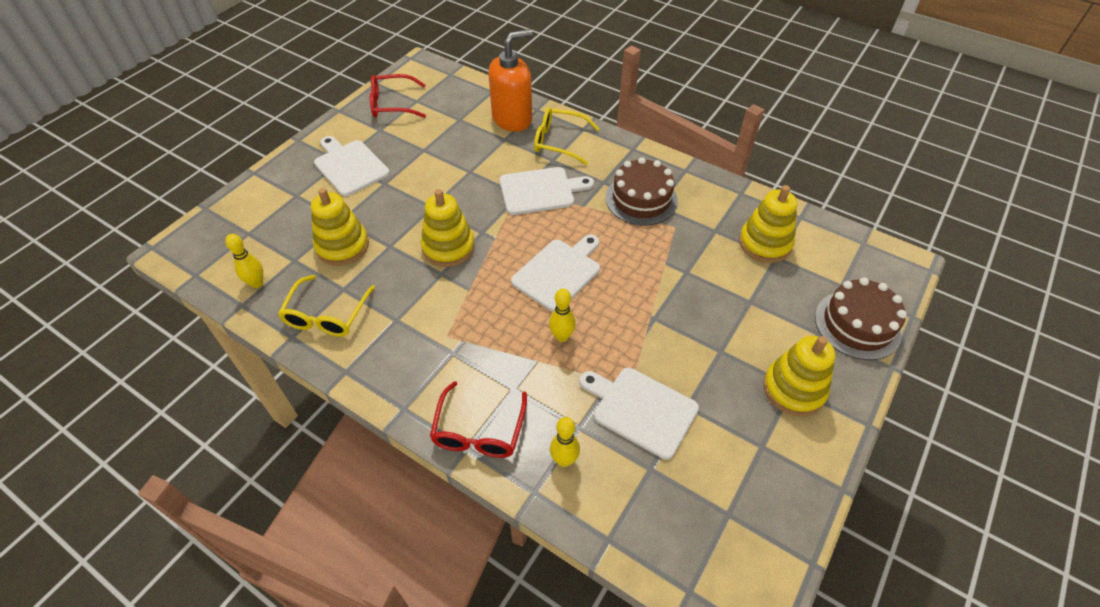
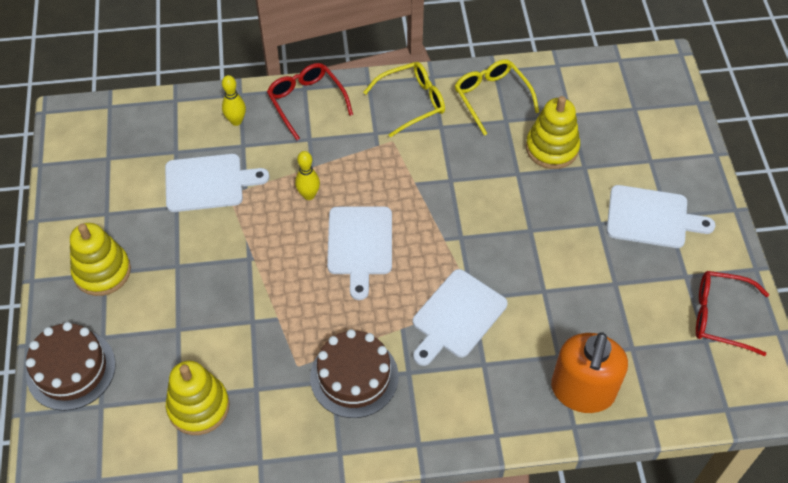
camera: 140 degrees right, 5 degrees up
yellow bowling pin [225,234,263,288] -> none
red glasses [370,74,426,118] -> red glasses turned 120 degrees counterclockwise [696,271,769,356]
yellow stacking toy [421,189,475,267] -> none
yellow glasses [534,107,599,165] -> yellow glasses moved to [363,62,445,137]

